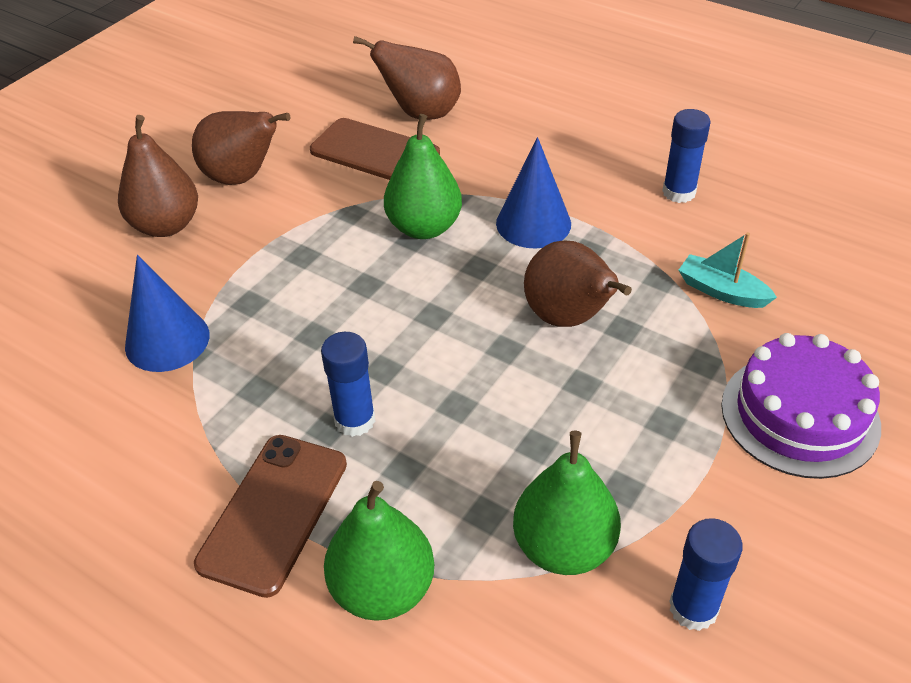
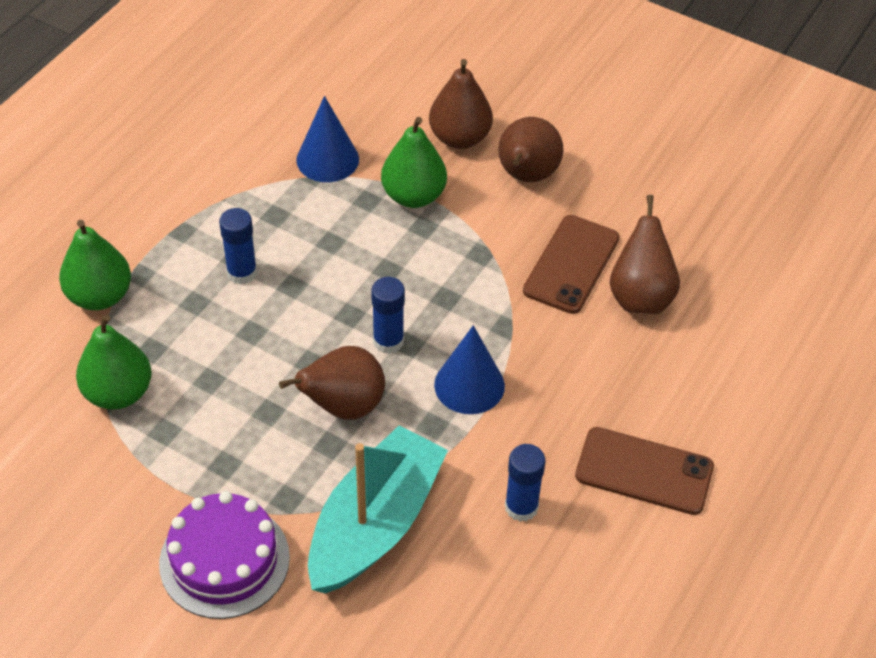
camera: 85 degrees right, 5 degrees up
brown phone [194,435,347,598] -> brown phone moved to [575,427,714,515]
green pear [384,114,462,239] -> green pear moved to [381,117,447,208]
blue glue stick [669,518,743,631] -> blue glue stick moved to [371,277,405,354]
turquoise boat [679,232,777,308] -> turquoise boat [308,425,448,594], size x2.25

